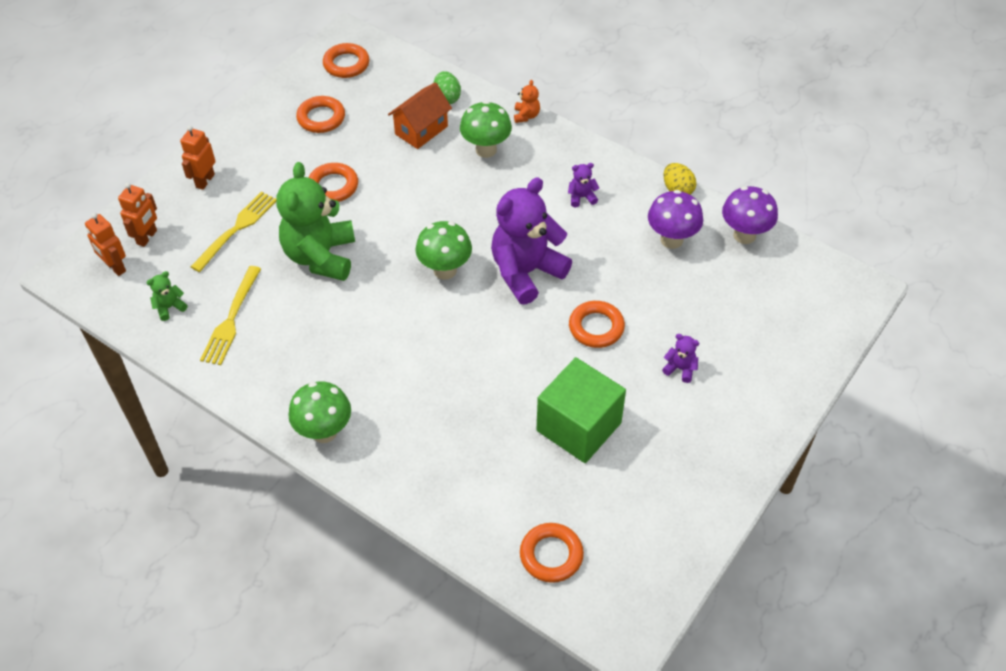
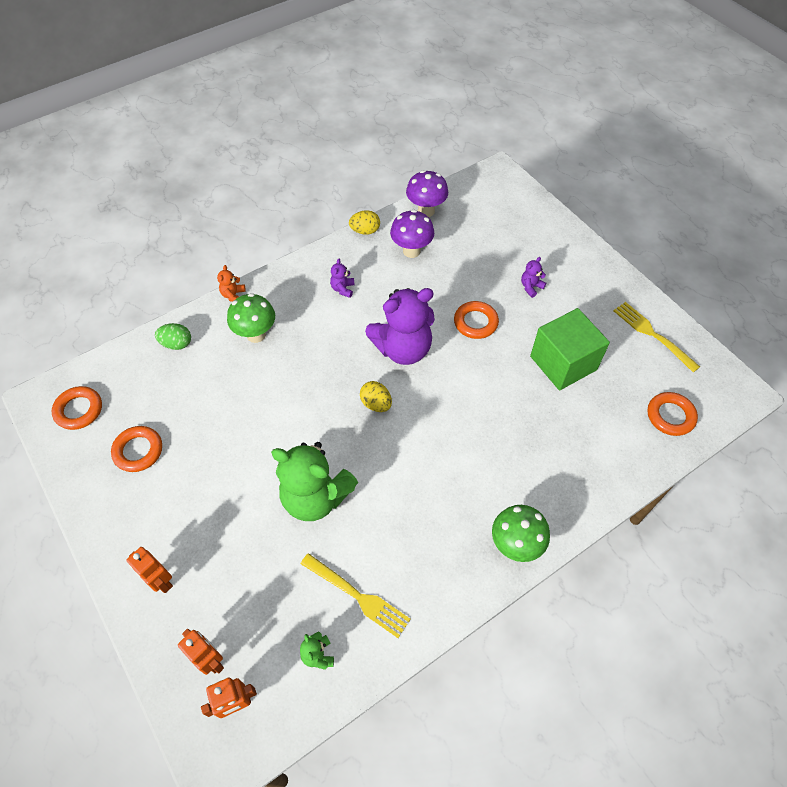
camera: 70 degrees left, 5 degrees up
yellow fork [190,191,277,272] -> yellow fork moved to [614,302,700,372]
orange ring [309,163,358,202] -> none
orange house [388,82,452,149] -> none
green mushroom [415,221,472,280] -> yellow egg [360,381,392,412]
purple teddy bear [491,177,572,305] -> purple teddy bear turned 90 degrees counterclockwise [365,288,435,365]
orange teddy bear [514,80,540,123] -> orange teddy bear turned 105 degrees counterclockwise [217,265,246,302]

